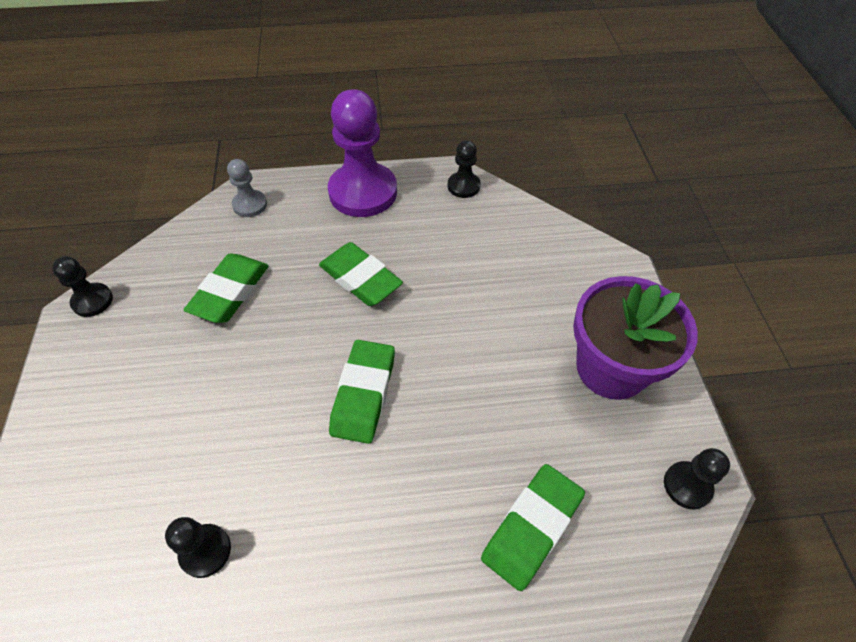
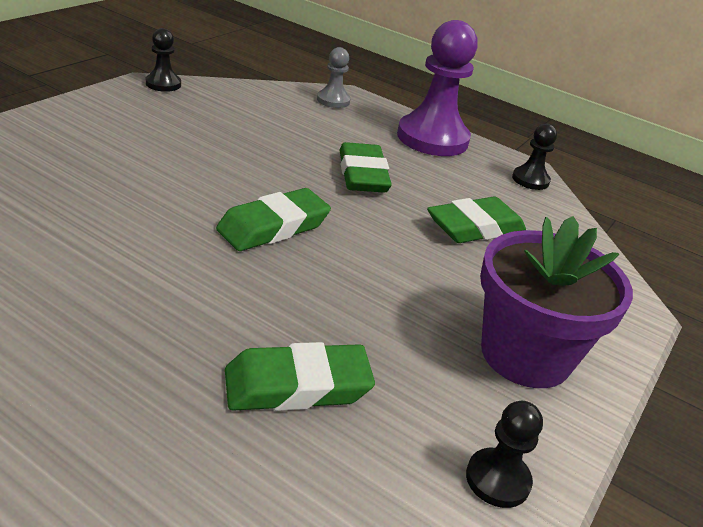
camera: 35 degrees right, 20 degrees down
black pawn [165,517,231,578] -> none
green eraser [184,254,269,323] -> green eraser moved to [427,197,526,243]

